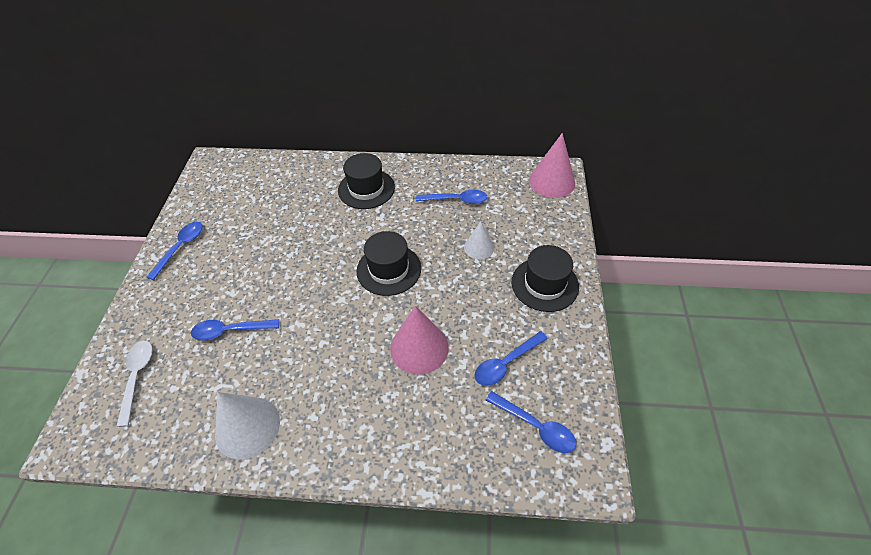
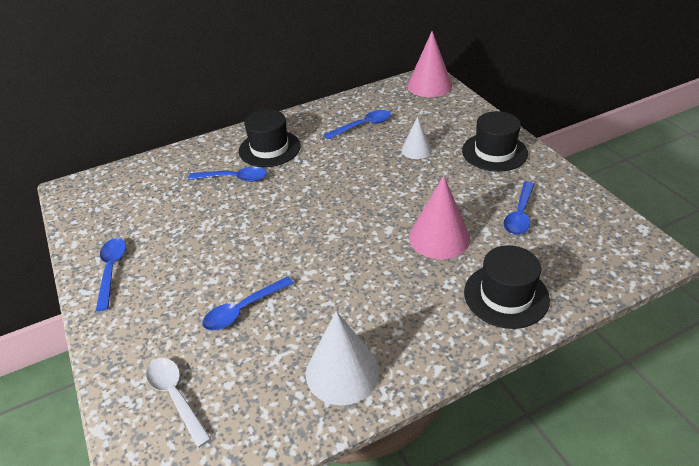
camera: 30 degrees left, 10 degrees down
black hat [357,231,421,296] -> black hat moved to [464,245,550,329]
blue spoon [486,391,576,453] -> blue spoon moved to [188,167,267,182]

